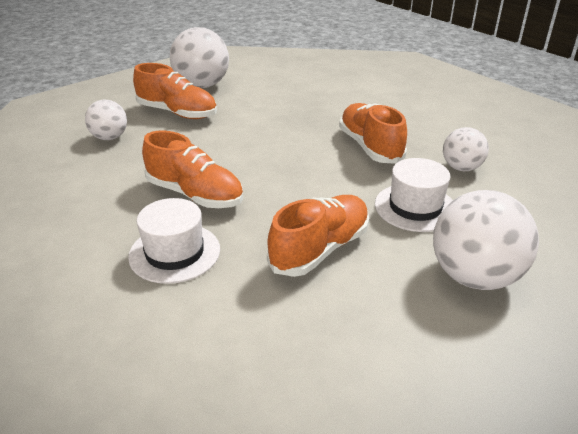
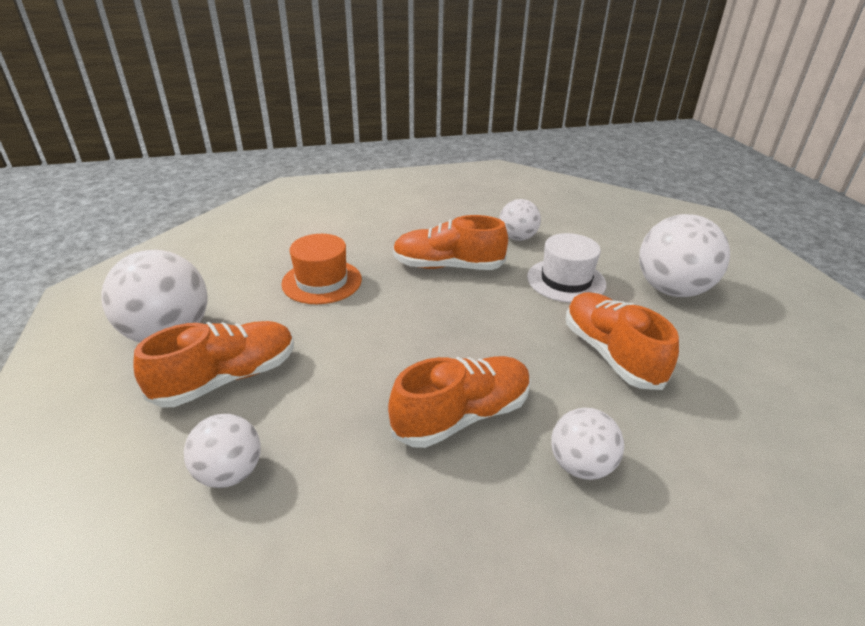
camera: 65 degrees left, 0 degrees up
white hat [128,198,220,284] -> white ball [551,408,624,480]
none -> orange hat [281,234,362,304]

